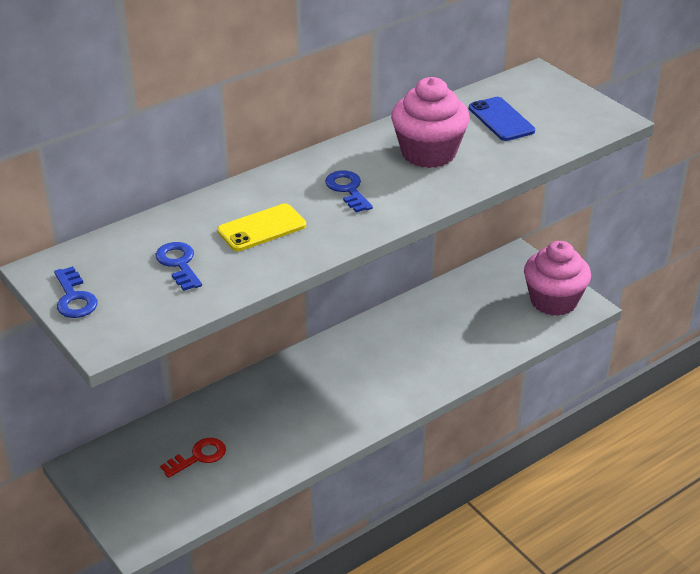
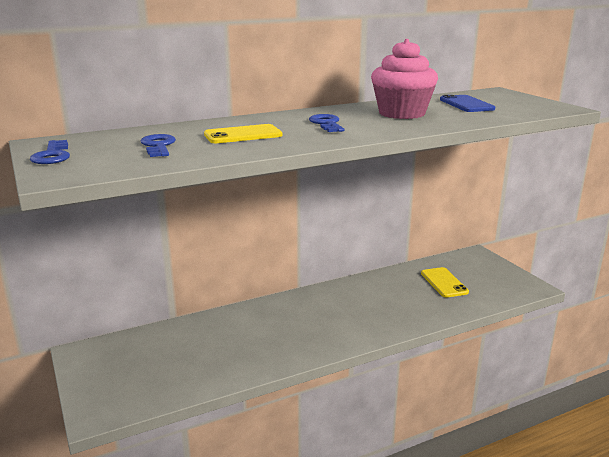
camera: 10 degrees right, 15 degrees down
red key [160,438,226,478] -> none
pink cupcake [524,241,591,316] -> none
none -> yellow phone [421,267,469,297]

